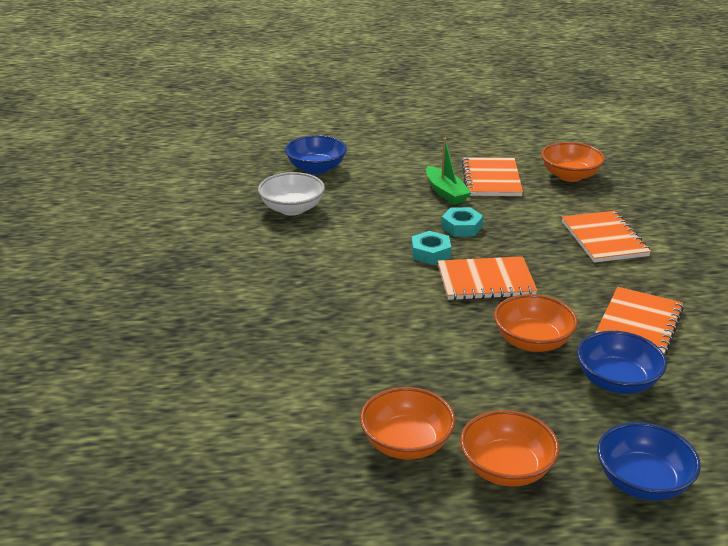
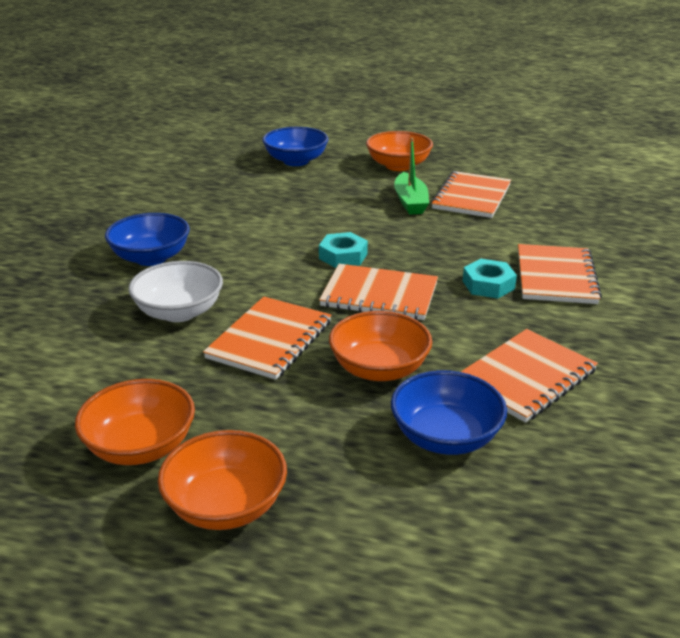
camera: 20 degrees right, 0 degrees up
white bowl [258,172,325,216] -> white bowl moved to [128,261,223,322]
turquoise nut [441,207,483,237] -> turquoise nut moved to [463,259,517,298]
orange bowl [541,142,605,182] -> orange bowl moved to [366,131,433,171]
blue bowl [597,422,701,501] -> blue bowl moved to [105,213,190,266]
none -> orange notebook [203,297,331,380]

